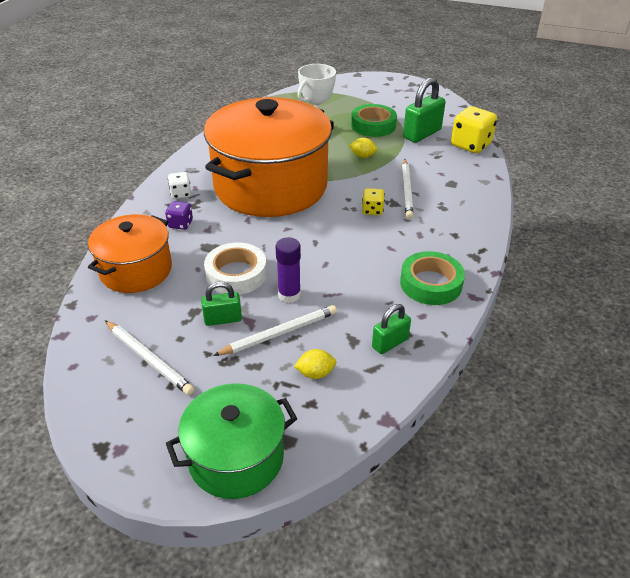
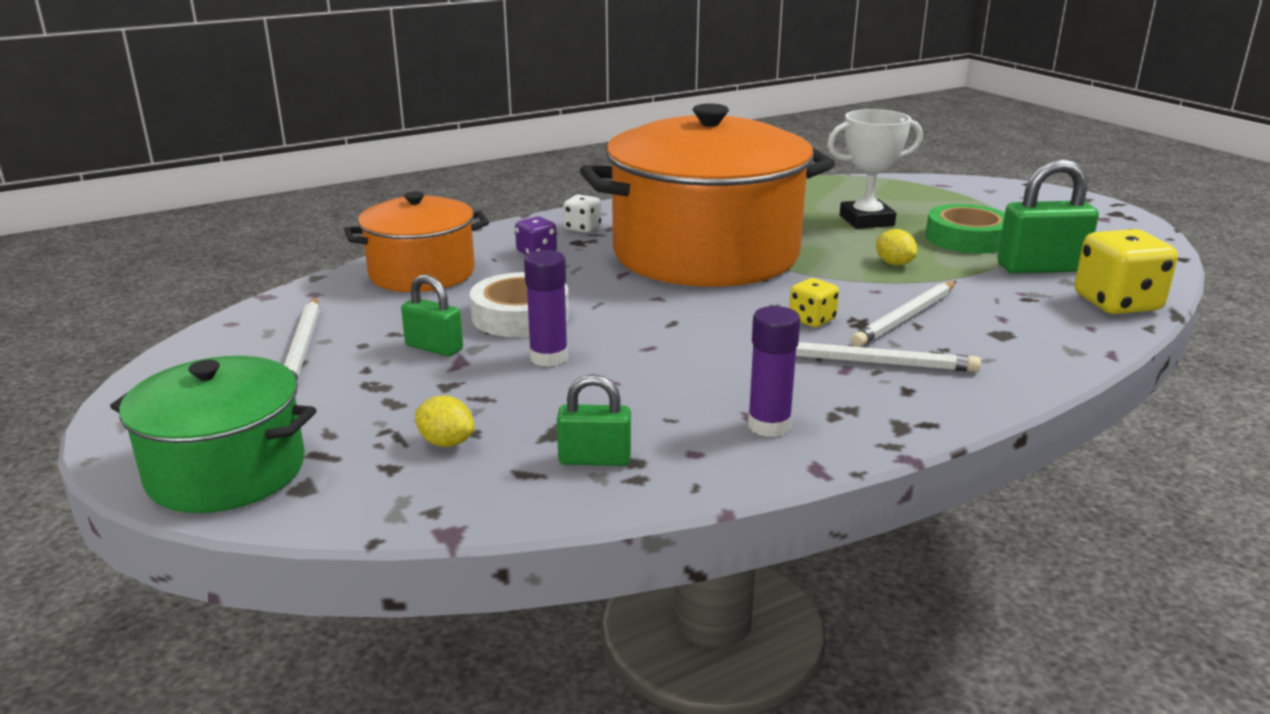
camera: 40 degrees right, 15 degrees down
white pencil [213,305,337,356] -> white pencil moved to [796,342,981,372]
green tape [400,251,465,305] -> purple glue stick [748,306,800,437]

